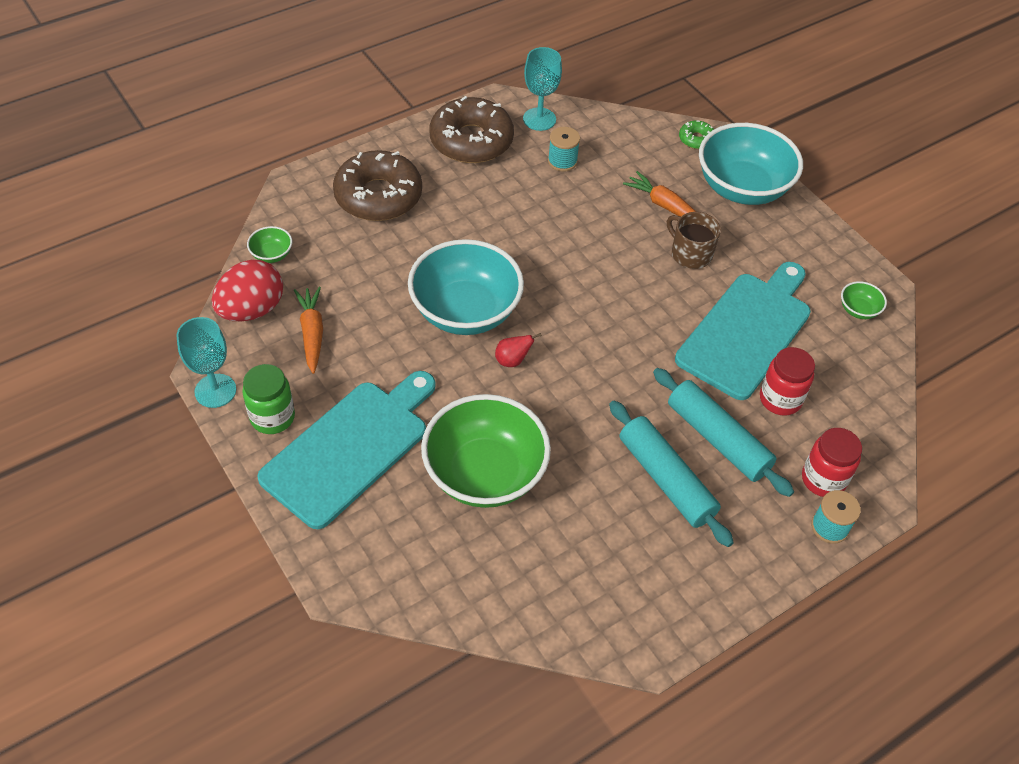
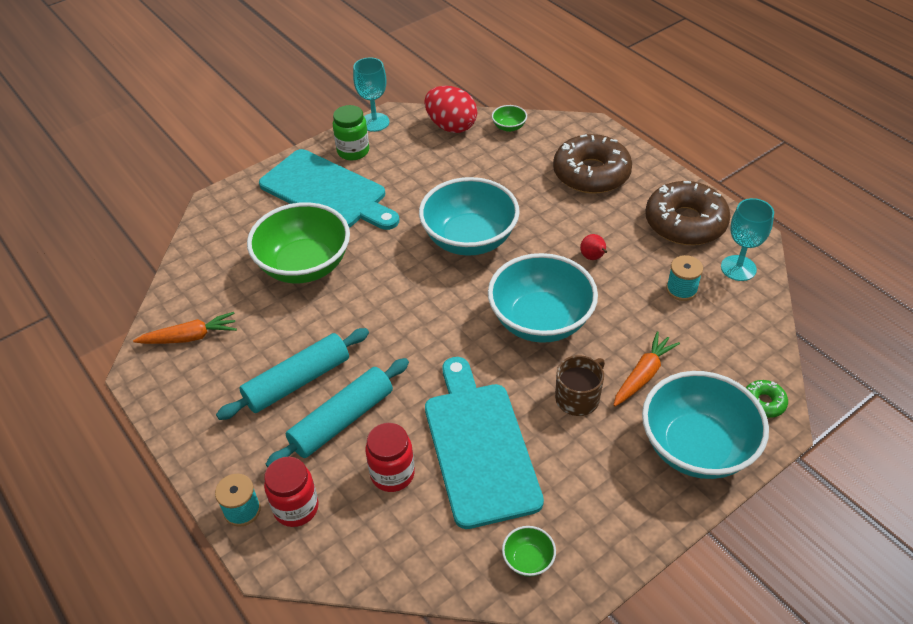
camera: 90 degrees right, 5 degrees down
orange carrot [294,287,323,374] -> orange carrot moved to [133,312,237,344]
red pear [495,333,542,367] -> red pear moved to [580,234,607,260]
turquoise cutting board [675,262,811,400] -> turquoise cutting board turned 135 degrees counterclockwise [425,357,544,529]
none -> turquoise bowl [488,253,598,343]

